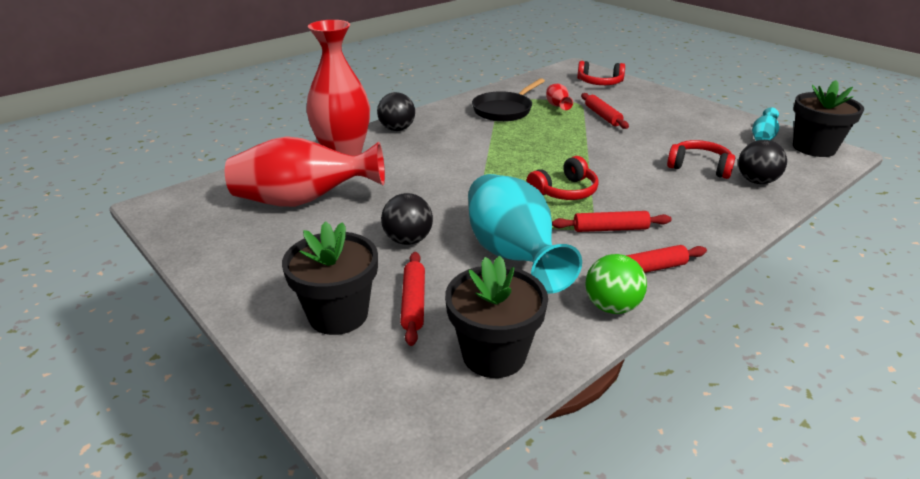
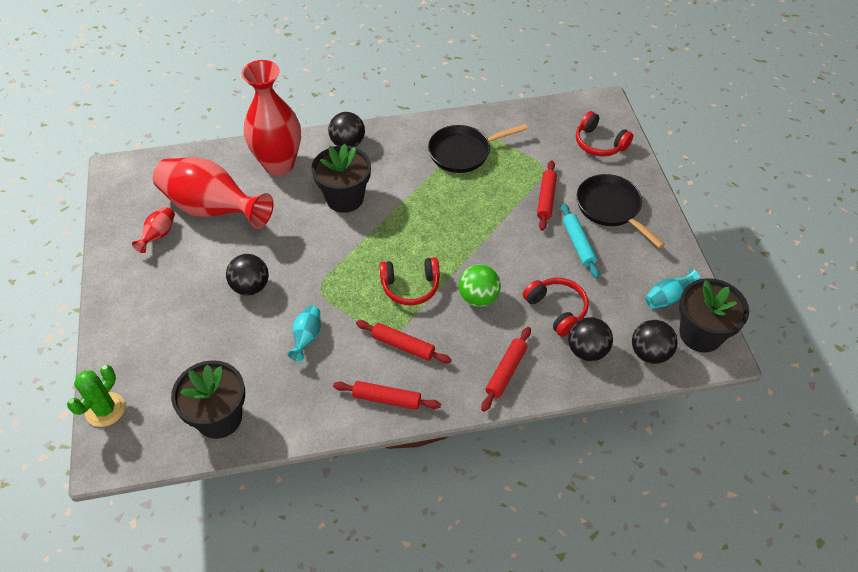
camera: 30 degrees right, 20 degrees up
black flower pot [282,221,378,335] -> black flower pot moved to [311,144,371,213]
red rolling pin [400,252,425,346] -> red rolling pin moved to [481,327,531,412]
turquoise vase [468,174,582,293] -> turquoise vase [288,306,321,361], size x0.43
red vase [546,84,573,110] -> red vase moved to [132,207,175,253]
green ball [585,254,647,314] -> green ball moved to [459,265,501,307]
none -> green cactus [67,365,125,427]
none -> turquoise rolling pin [561,203,600,278]
none -> black pan [577,174,665,248]
none -> black ball [632,320,678,364]

